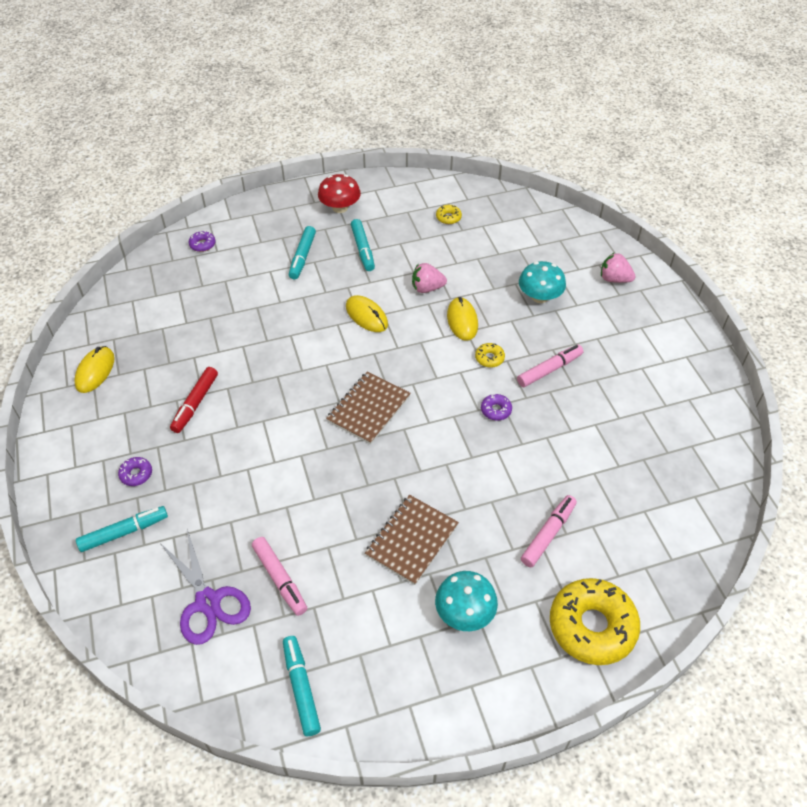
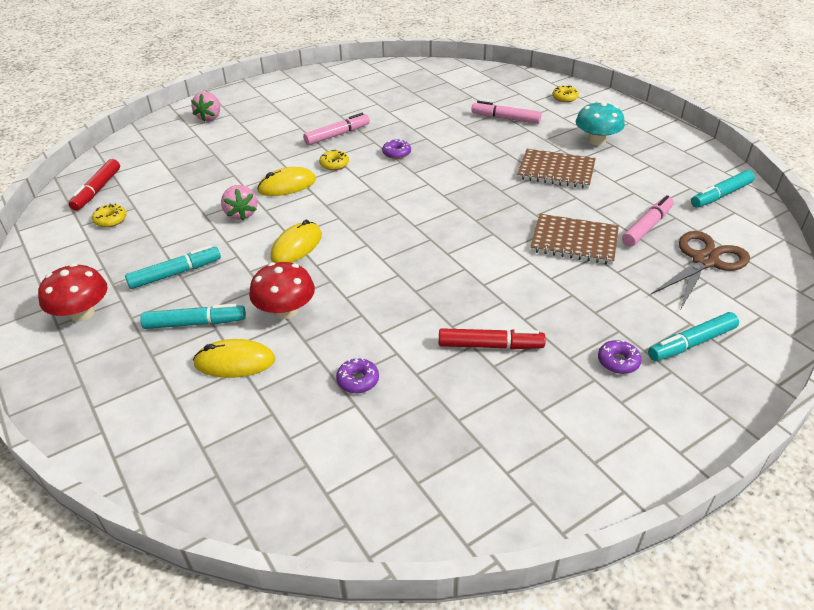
camera: 105 degrees left, 10 degrees down
yellow mouse [74,346,115,393] -> yellow mouse moved to [193,339,275,378]
turquoise marker [76,506,168,552] -> turquoise marker turned 75 degrees counterclockwise [648,312,739,361]
purple scissors [160,529,251,645] -> brown scissors [651,231,750,309]
purple donut [189,231,216,252] -> purple donut moved to [336,358,379,393]
brown notebook [326,371,411,444] -> brown notebook moved to [531,214,619,265]
pink marker [517,345,583,387] -> pink marker turned 105 degrees clockwise [303,113,370,145]
turquoise mushroom [519,261,566,303] -> none
yellow donut [550,578,640,665] -> yellow donut [552,86,579,102], size x0.42
none -> red marker [69,159,120,211]
none -> red mushroom [249,262,315,319]

